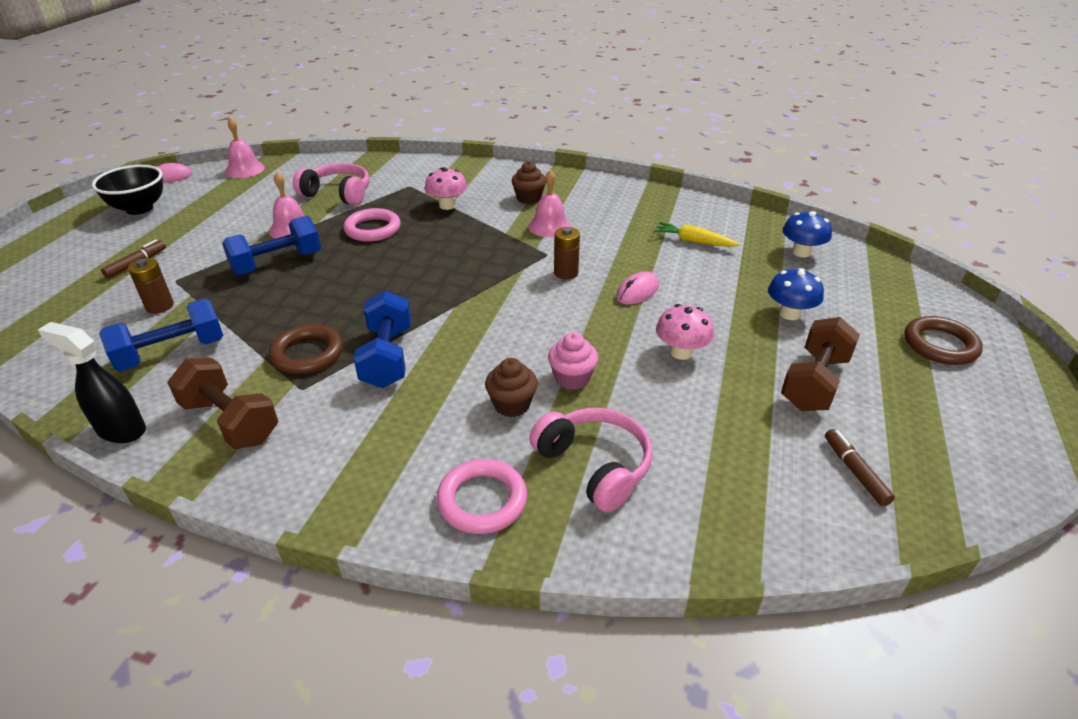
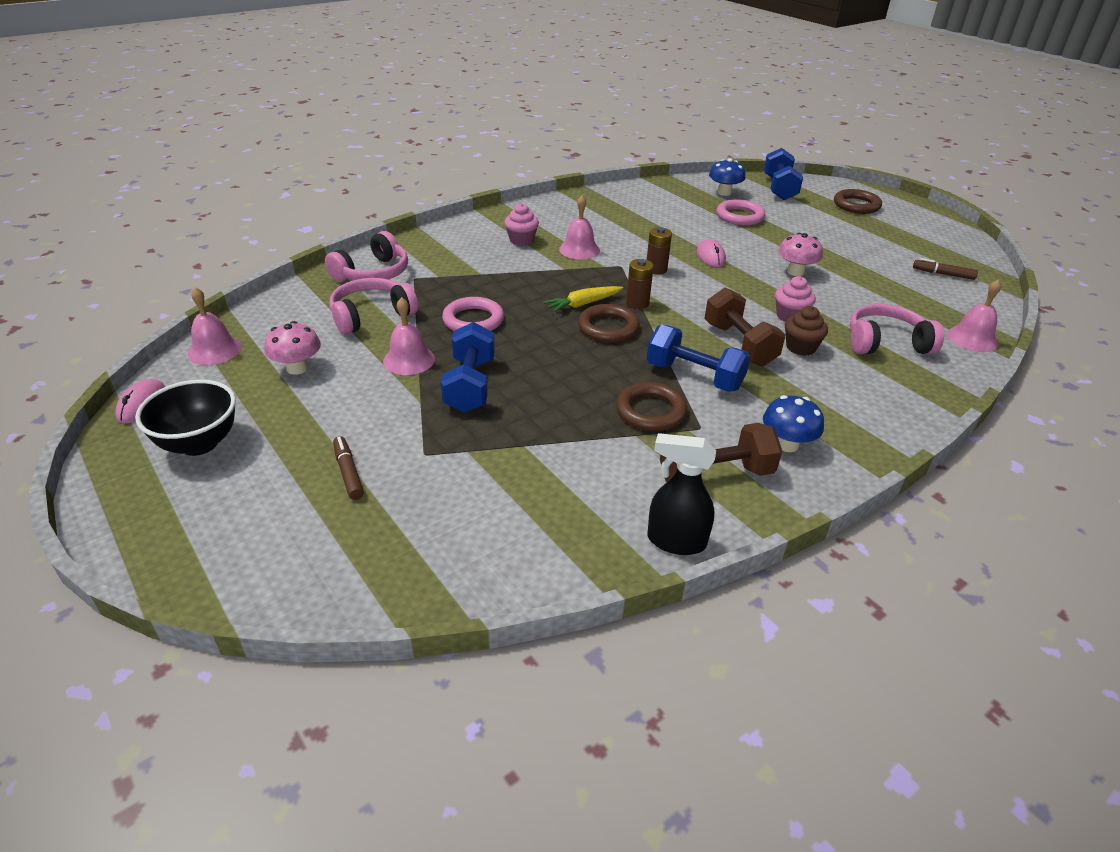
camera: 55 degrees left, 0 degrees up
black spray bottle [38,322,146,443] -> black spray bottle turned 45 degrees clockwise [647,433,716,555]
blue dumbbell [99,299,223,372] -> blue dumbbell moved to [764,148,803,200]
brown battery [128,258,174,314] -> brown battery moved to [626,259,654,309]
pink mushroom [425,167,467,210] -> pink mushroom moved to [264,321,321,375]
pink ring [436,459,527,534] -> pink ring moved to [716,199,765,226]
brown cupcake [512,161,546,204] -> pink cupcake [504,203,539,246]
yellow carrot [654,222,740,247] -> yellow carrot moved to [543,286,623,312]
blue mushroom [768,268,824,320] -> blue mushroom moved to [763,395,824,452]
brown dumbbell [781,317,860,411] -> brown dumbbell moved to [704,287,786,366]
none -> pink headphones [325,231,408,282]
none -> brown ring [578,304,640,343]
none -> pink bell [947,279,1001,352]

